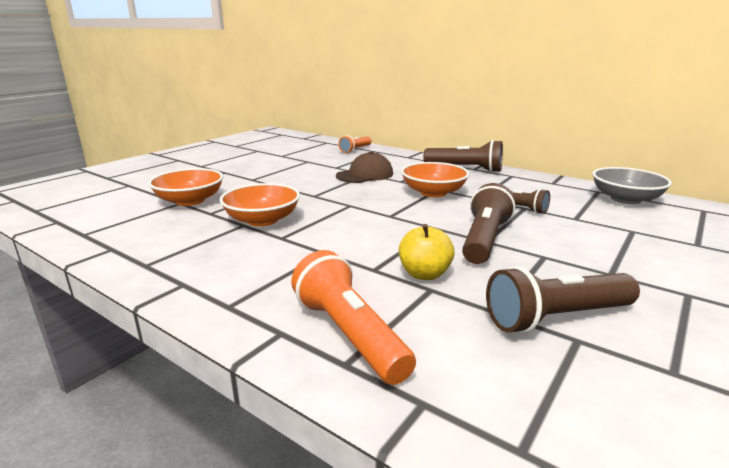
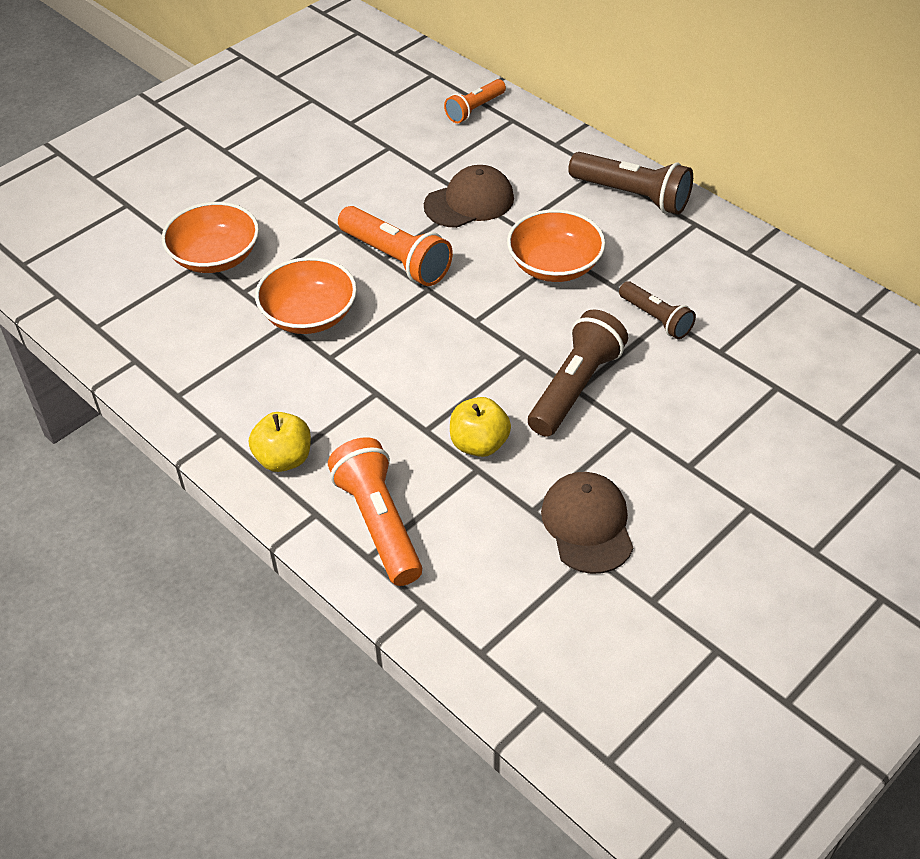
camera: 10 degrees right, 25 degrees up
brown flashlight [486,266,640,333] -> brown cap [541,472,634,574]
grey bowl [592,167,672,204] -> none
none -> yellow apple [249,412,311,472]
none -> orange flashlight [338,206,453,286]

